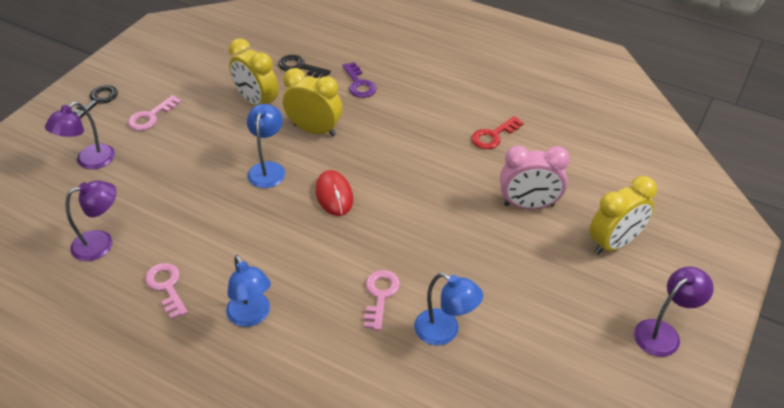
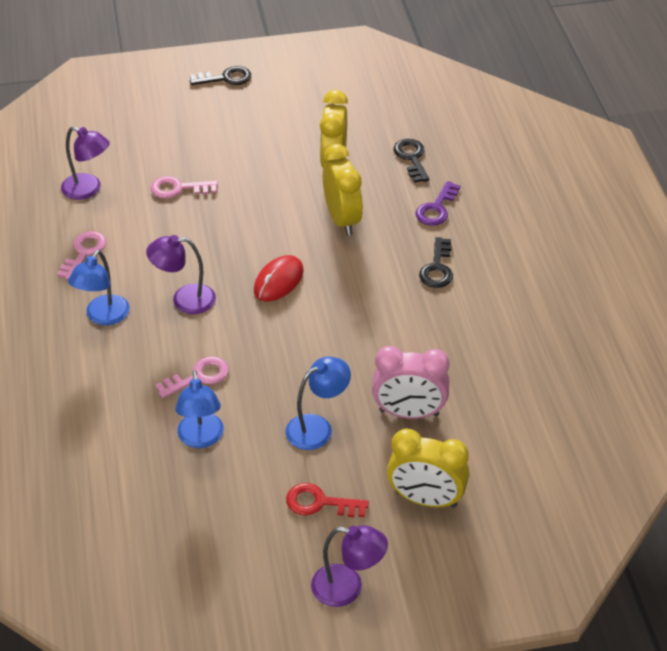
camera: 50 degrees right, 0 degrees up
purple lamp [45,102,115,169] -> purple lamp moved to [146,235,216,314]
pink key [128,95,181,131] -> pink key moved to [150,176,218,198]
blue lamp [247,104,285,188] -> blue lamp moved to [285,357,351,450]
red key [471,116,524,149] -> red key moved to [286,483,369,517]
pink clock [500,146,570,210] -> pink clock turned 45 degrees counterclockwise [372,346,449,419]
none -> black key [419,237,453,288]

